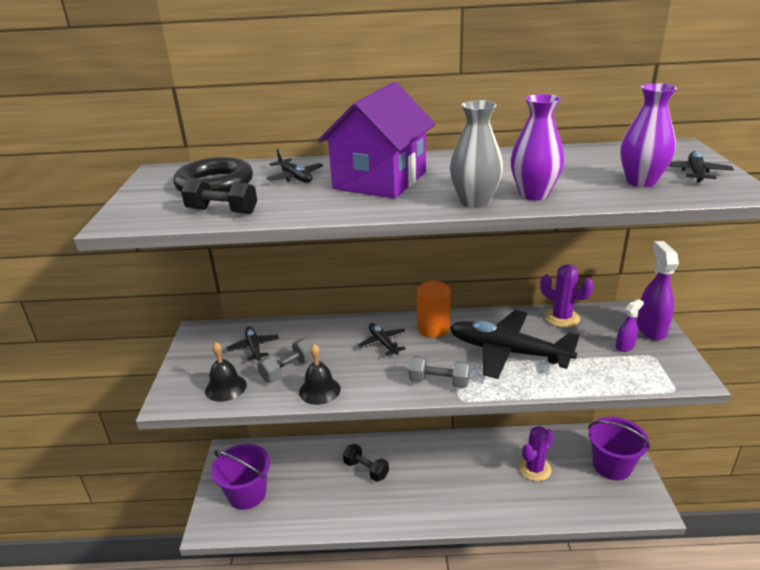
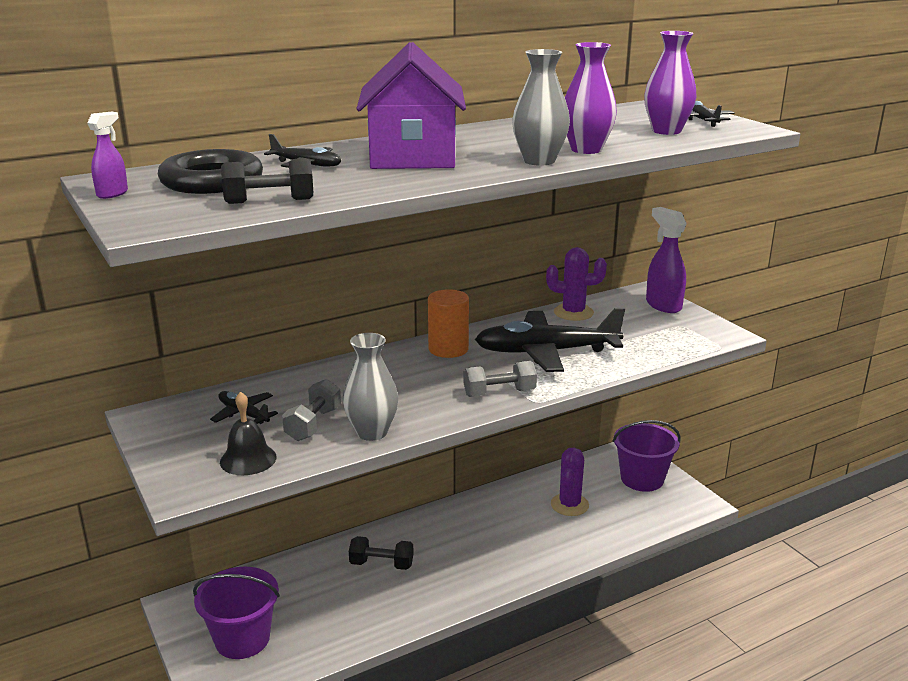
camera: 30 degrees left, 5 degrees down
black bell [299,344,341,405] -> grey vase [342,333,399,441]
black plane [358,323,406,356] -> none
purple spray bottle [616,299,644,352] -> purple spray bottle moved to [87,112,128,199]

